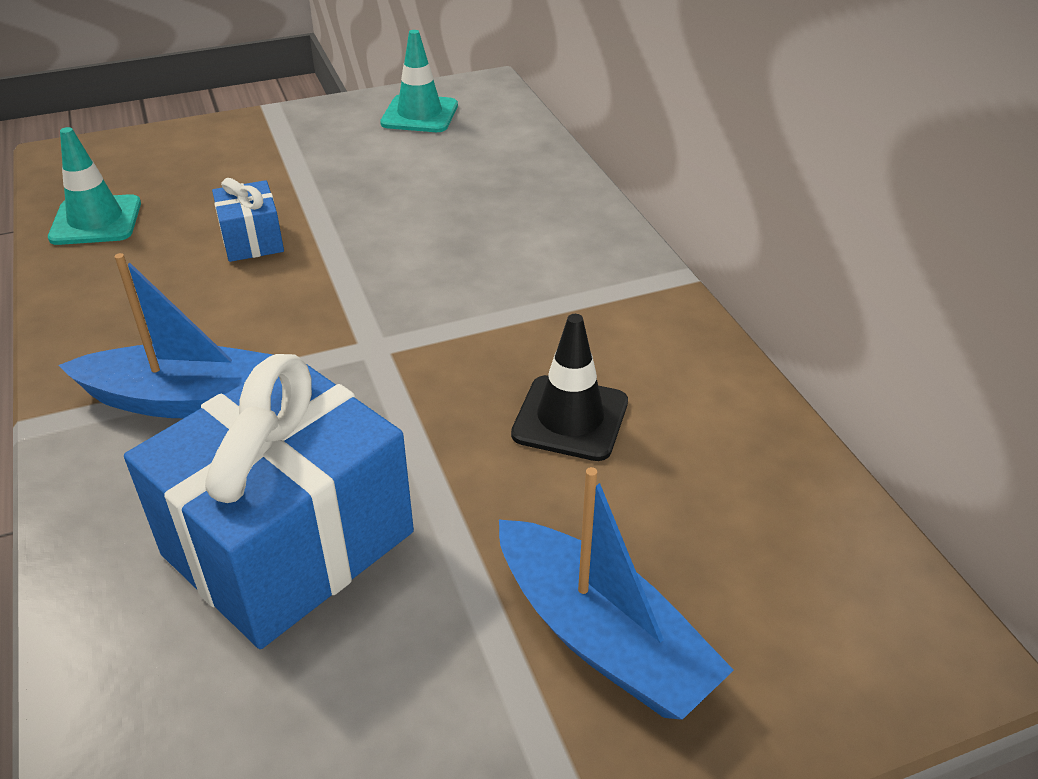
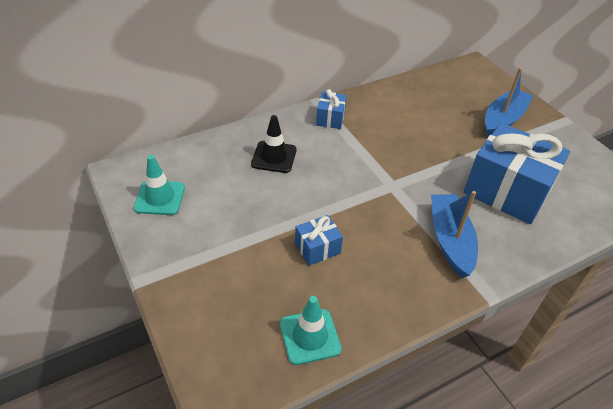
camera: 100 degrees left, 5 degrees up
black traffic cone [511,314,628,461] -> black traffic cone moved to [251,115,297,173]
none -> blue gift [316,89,347,129]

